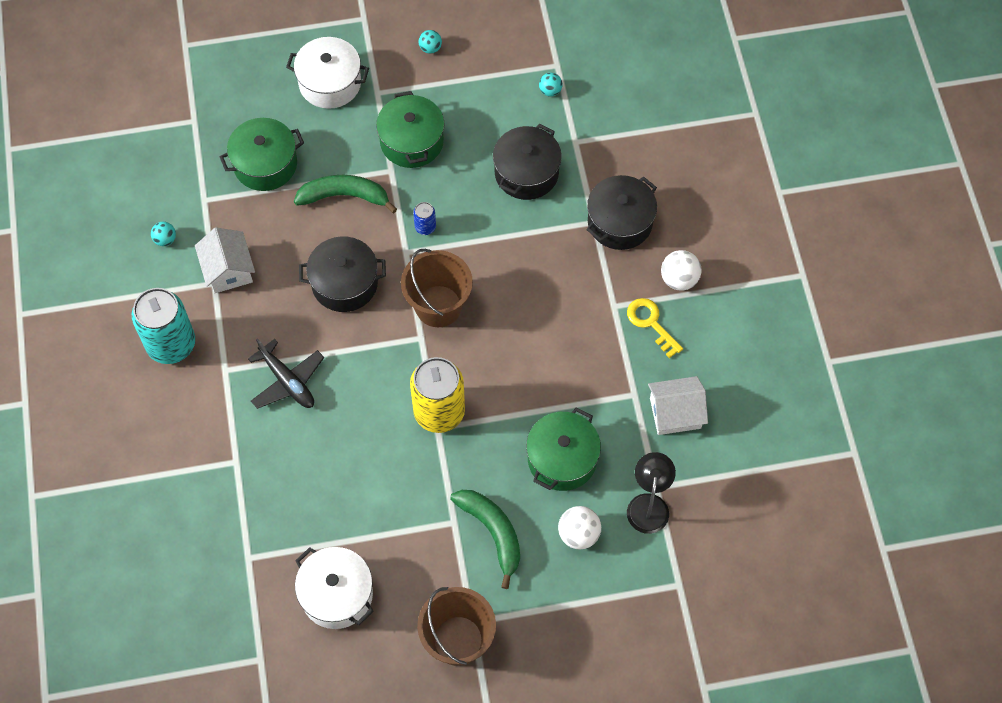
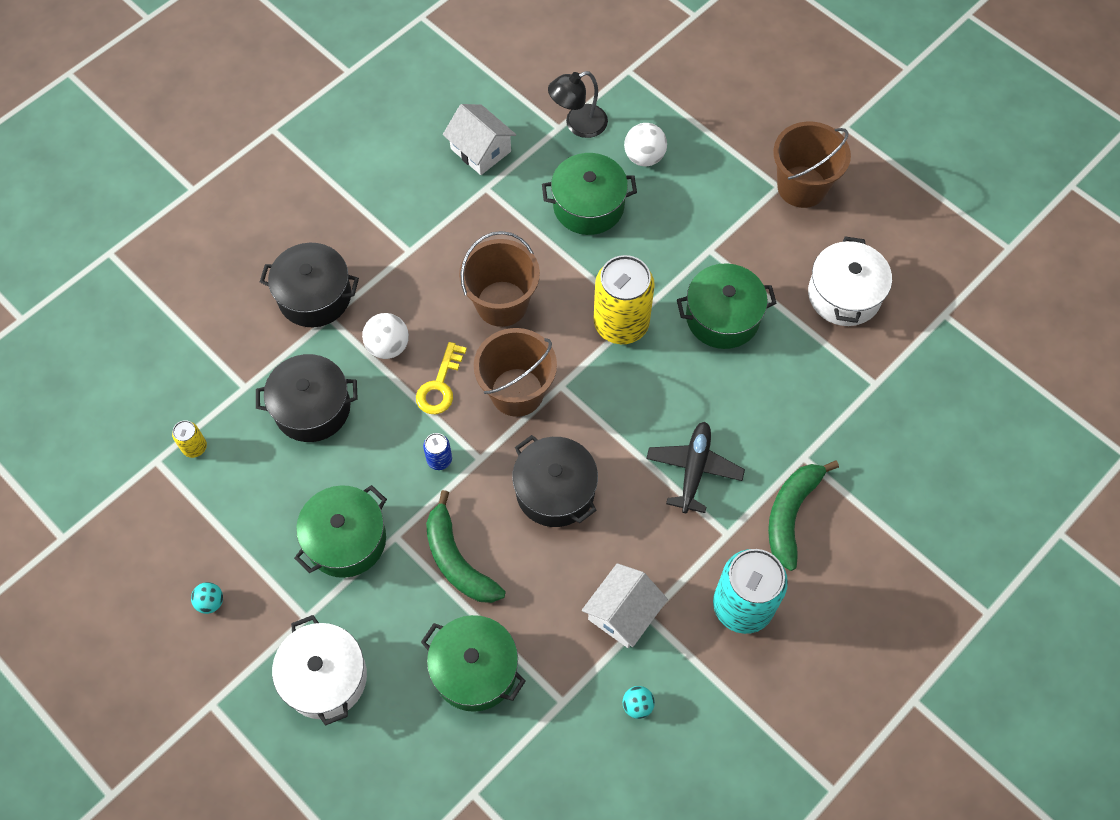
camera: 125 degrees left, 0 degrees up
green banana [450,490,520,589] -> green banana moved to [768,460,839,571]
turquoise ball [539,73,562,97] -> yellow can [172,420,207,458]
yellow key [627,298,683,358] -> yellow key moved to [416,342,467,414]
white ball [661,250,702,291] -> white ball moved to [362,313,409,359]
none -> brown bucket [459,231,540,327]
none -> green pot [677,263,776,349]

